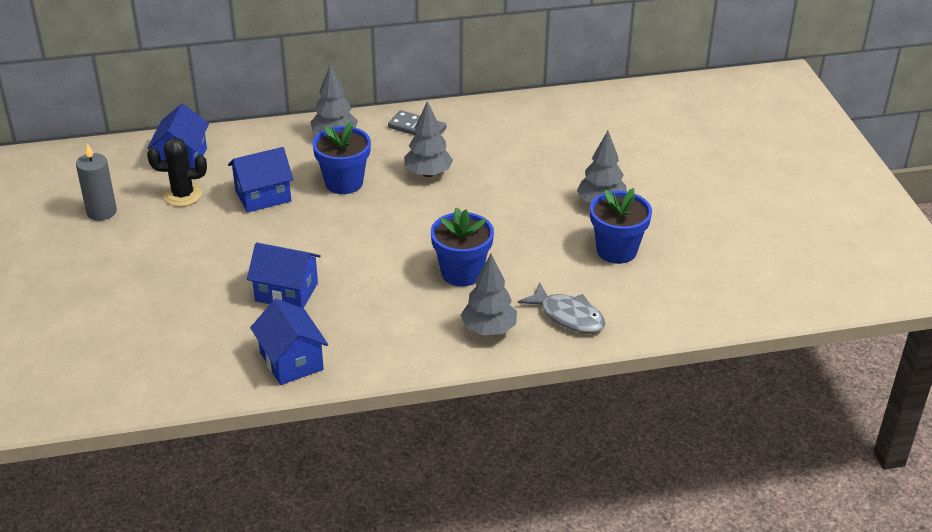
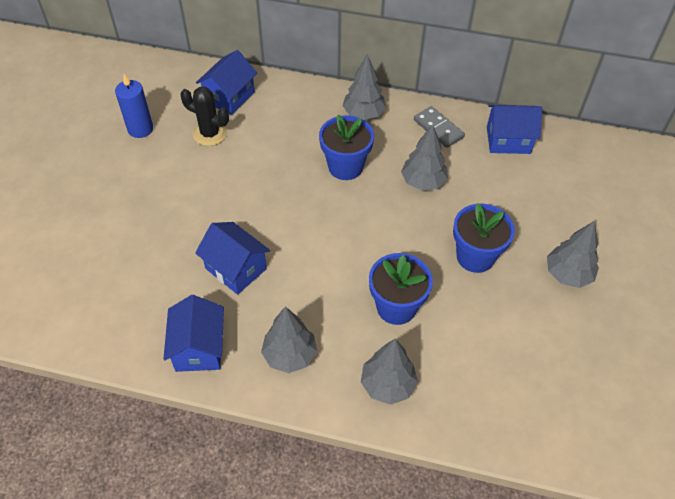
camera: 25 degrees right, 15 degrees up
grey candle [76,143,117,221] -> blue candle [115,74,153,138]
blue house [228,147,293,213] -> blue house moved to [487,105,542,154]
grey fish [518,282,605,333] -> none
blue flower pot [590,188,652,264] -> blue flower pot moved to [453,203,515,273]
none -> grey tree [261,306,317,373]

